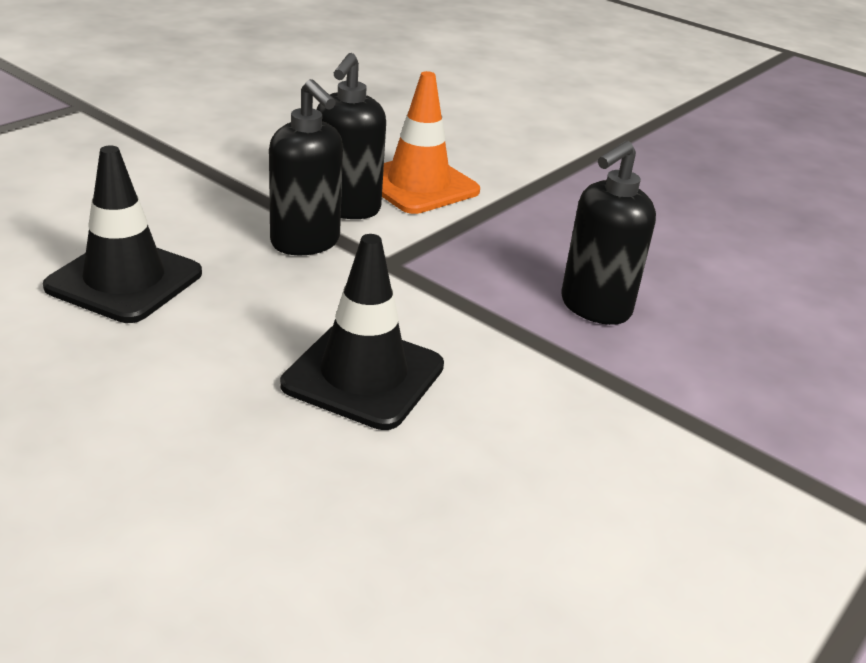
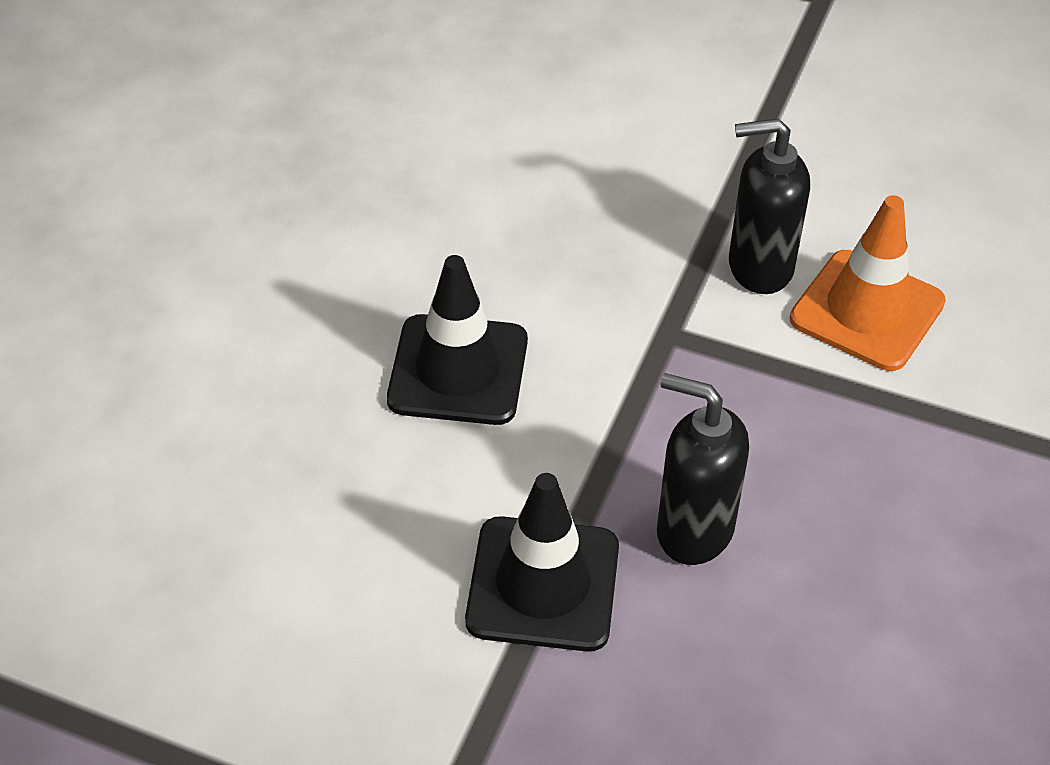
camera: 75 degrees right, 15 degrees up
black traffic cone [43,145,202,323] -> black traffic cone moved to [465,473,619,652]
black soap dispenser [269,79,343,255] -> none

